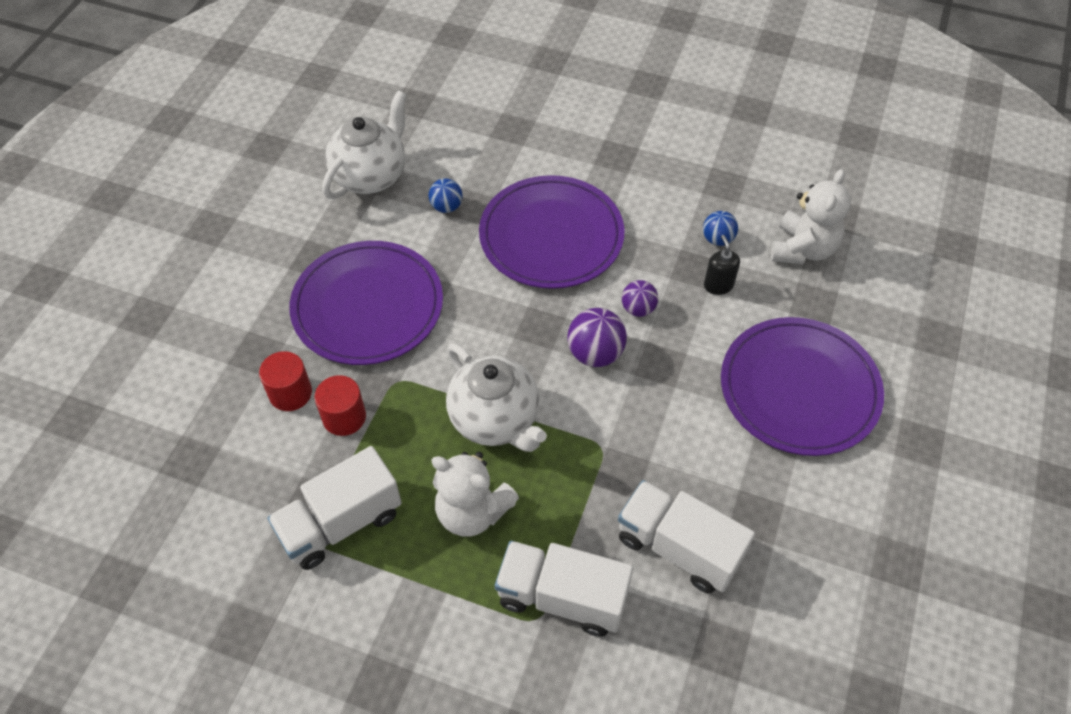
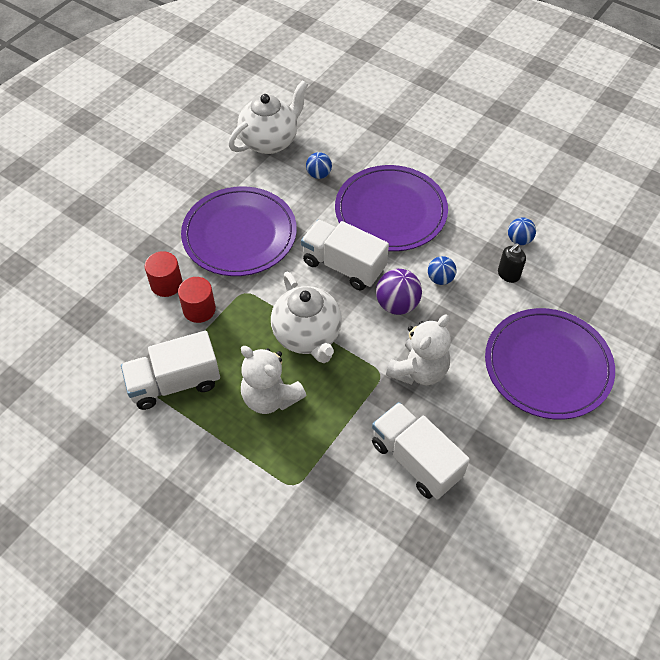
camera: 15 degrees right, 0 degrees up
white truck [495,541,633,637] -> white truck moved to [301,220,389,290]
purple ball [622,280,658,317] -> blue ball [428,256,457,285]
black soap dispenser [704,235,740,295] -> black soap dispenser turned 135 degrees counterclockwise [498,243,526,283]
white teddy bear [771,169,851,264] -> white teddy bear moved to [386,315,451,385]

